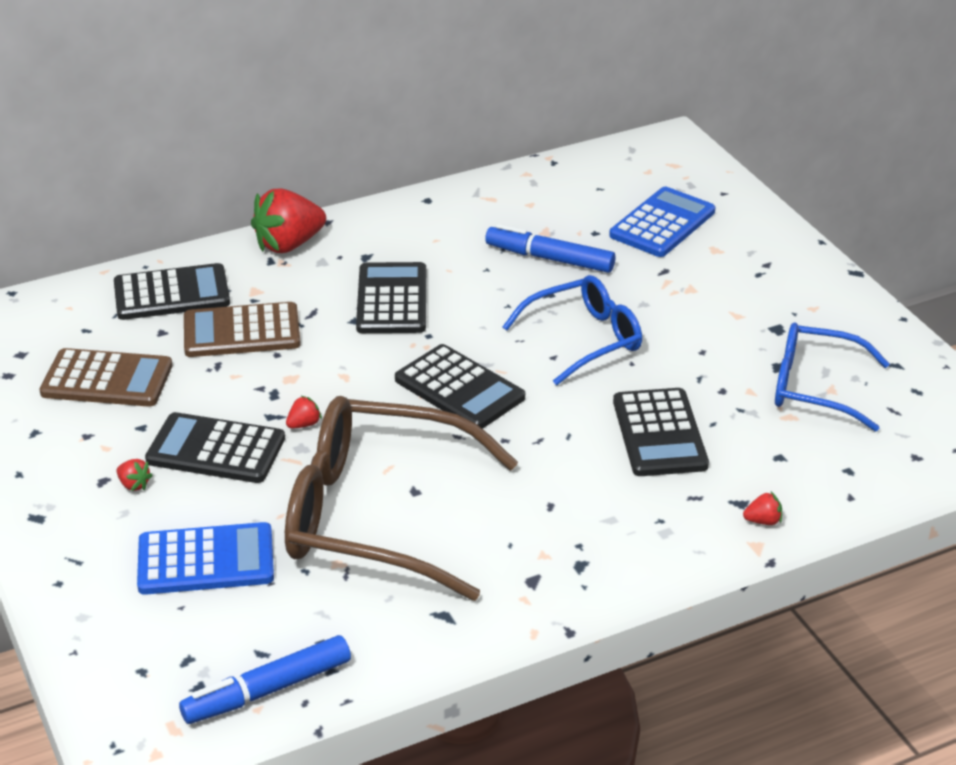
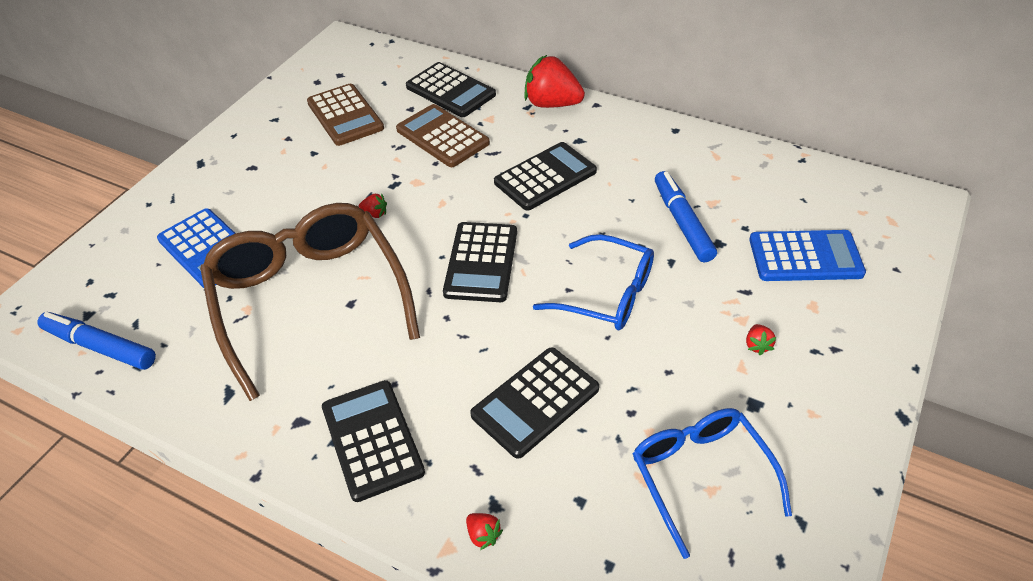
camera: 55 degrees right, 10 degrees up
red strawberry [117,459,153,491] -> red strawberry moved to [746,324,777,355]
black calculator [145,412,285,483] -> black calculator moved to [322,380,425,502]

